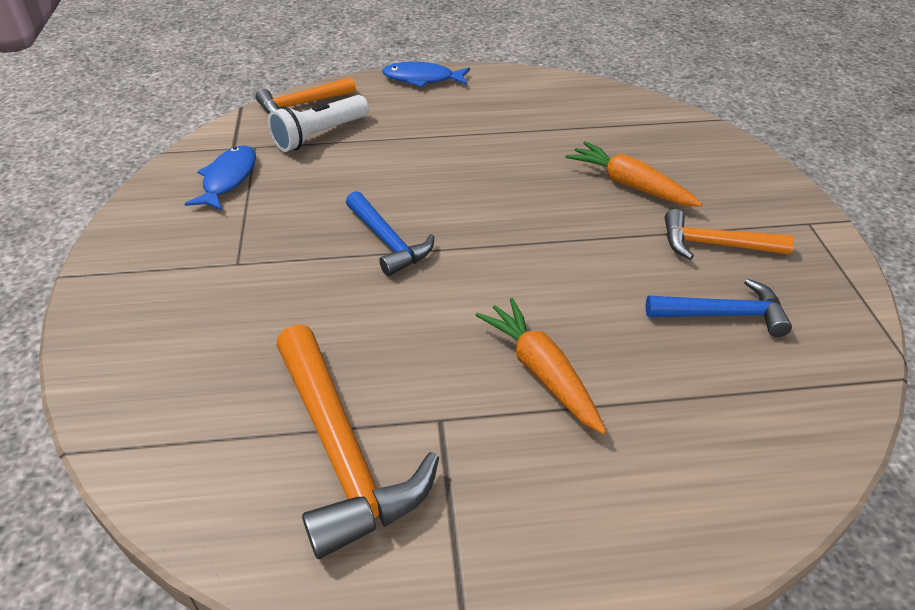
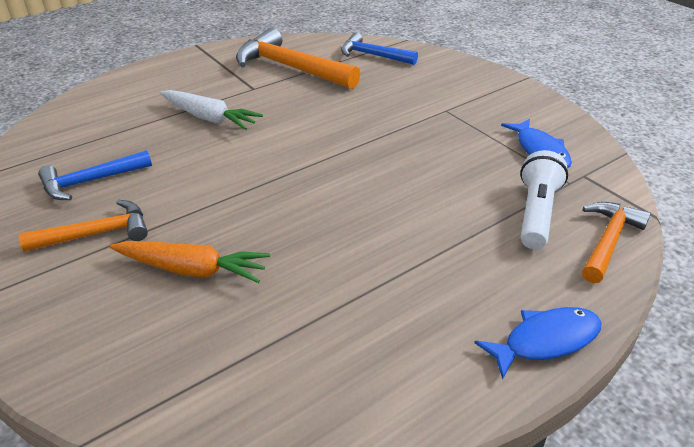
camera: 150 degrees right, 5 degrees down
blue hammer [346,191,435,276] -> blue hammer moved to [341,33,418,65]
orange carrot [476,298,606,434] -> white carrot [160,90,263,130]

